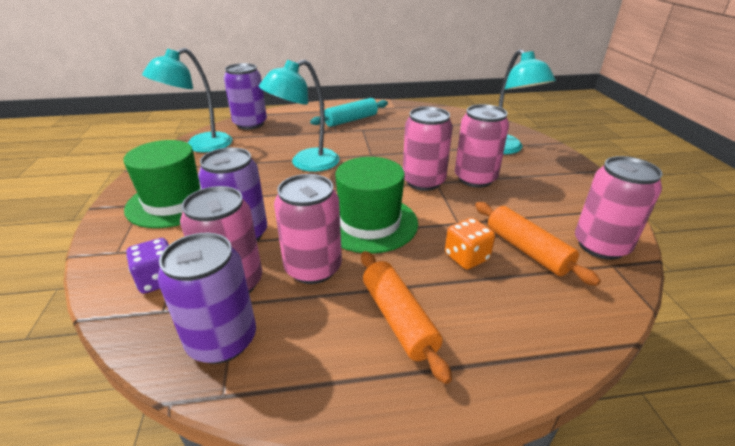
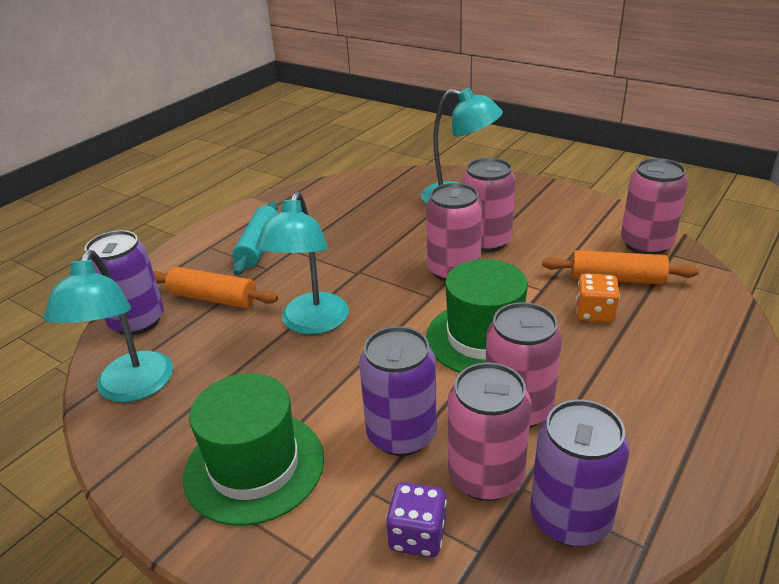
camera: 45 degrees left, 0 degrees up
orange rolling pin [361,251,452,384] -> orange rolling pin moved to [153,267,278,308]

